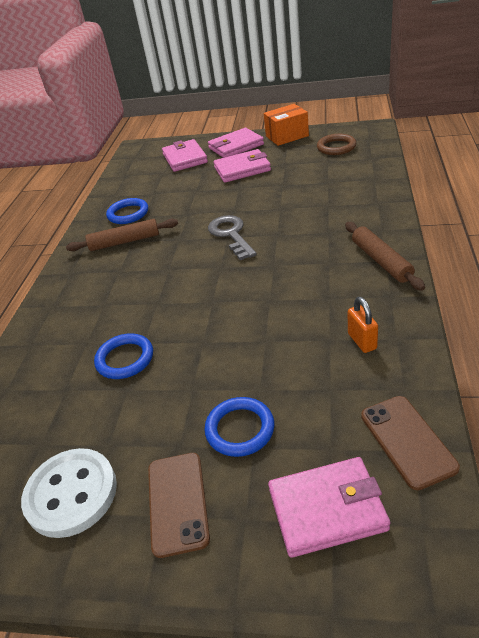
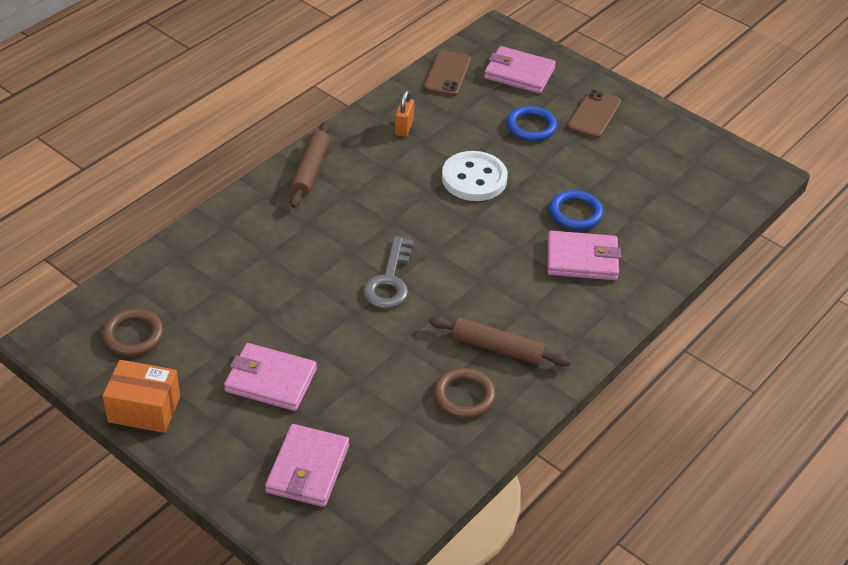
camera: 155 degrees left, 5 degrees up
white button [21,448,117,538] -> white button moved to [442,151,508,201]
blue ring [106,198,148,224] -> brown ring [434,368,496,419]
pink wallet [208,128,264,158] -> pink wallet moved to [547,231,621,280]

